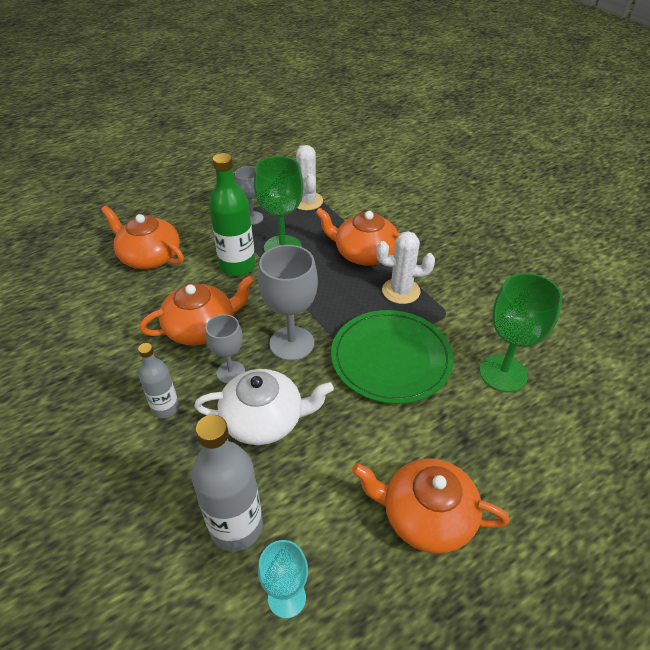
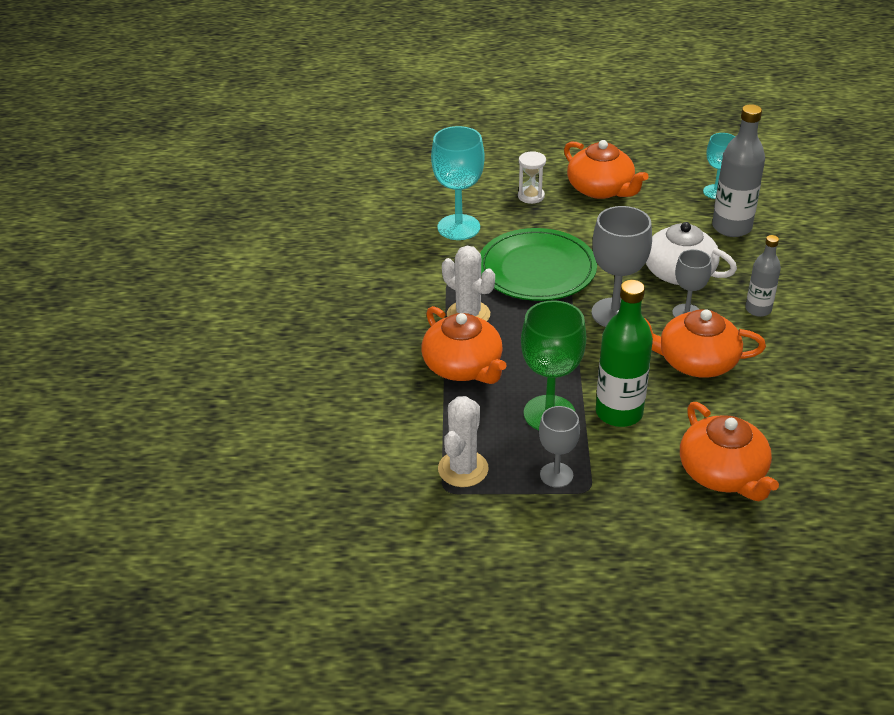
camera: 145 degrees left, 5 degrees down
green goblet [480,273,563,392] -> turquoise goblet [431,126,485,240]
none -> white hourglass [518,151,546,204]

